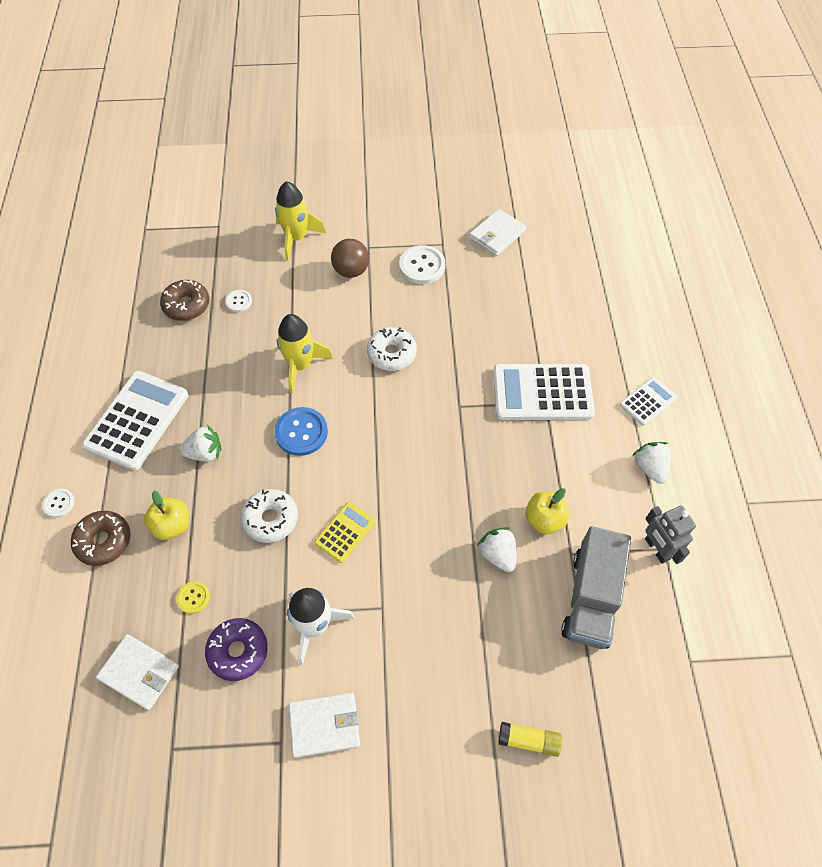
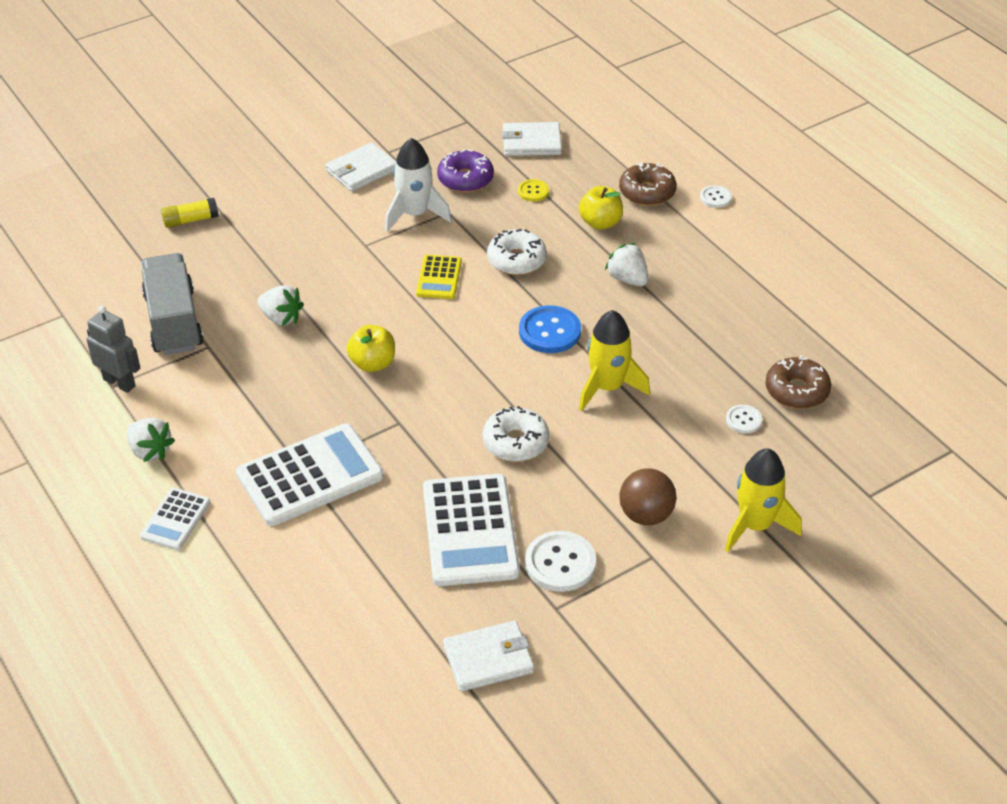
camera: 150 degrees right, 15 degrees down
white calculator [82,371,189,471] -> white calculator moved to [423,474,520,586]
white strawberry [179,425,222,462] -> white strawberry turned 90 degrees clockwise [605,243,649,286]
white wallet [469,209,526,256] -> white wallet turned 60 degrees clockwise [443,620,534,692]
yellow apple [525,488,569,534] -> yellow apple moved to [346,325,395,372]

